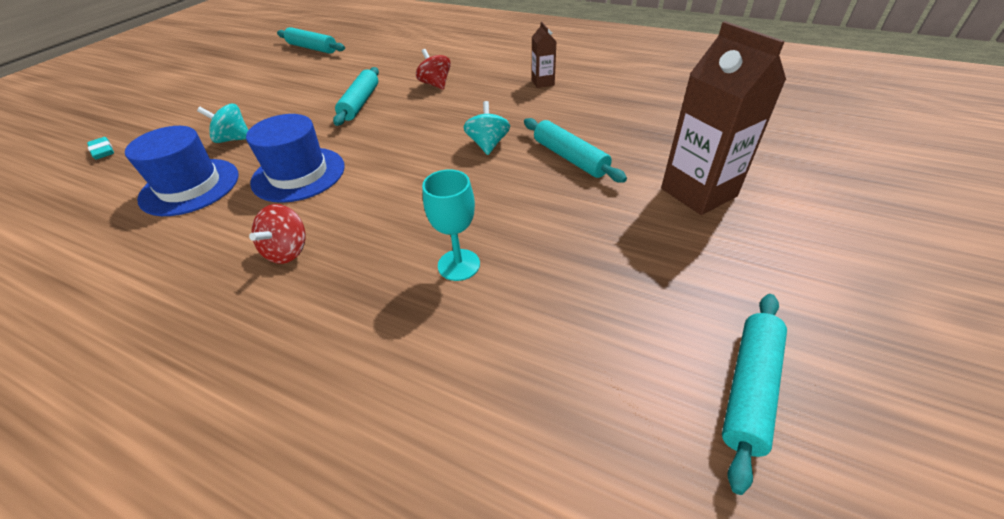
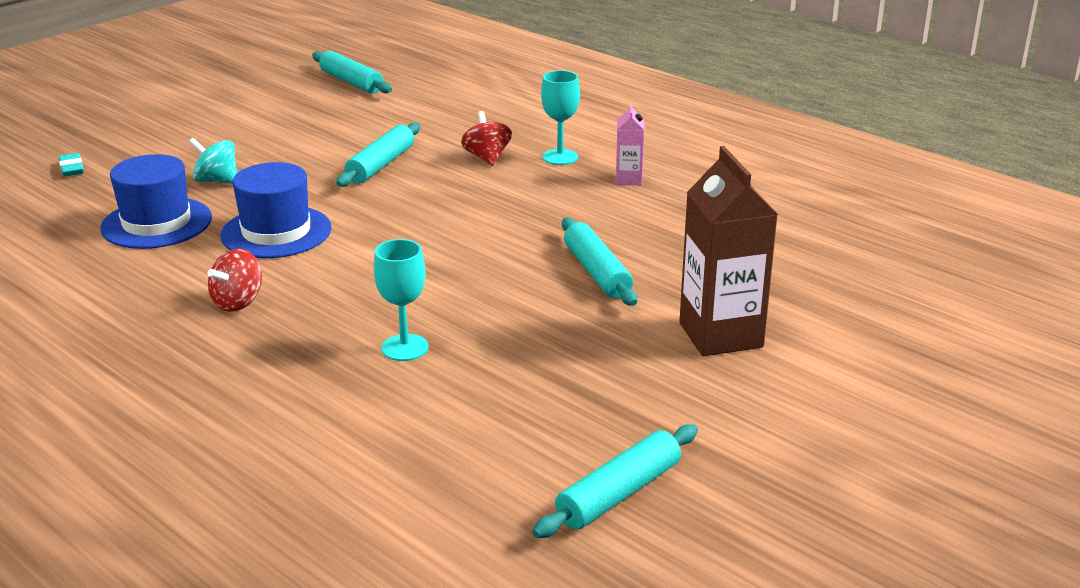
camera: 15 degrees right, 15 degrees down
turquoise spinning top [464,101,510,155] -> none
brown carton [532,22,557,88] -> pink carton [616,103,644,185]
none -> turquoise goblet [541,70,580,165]

